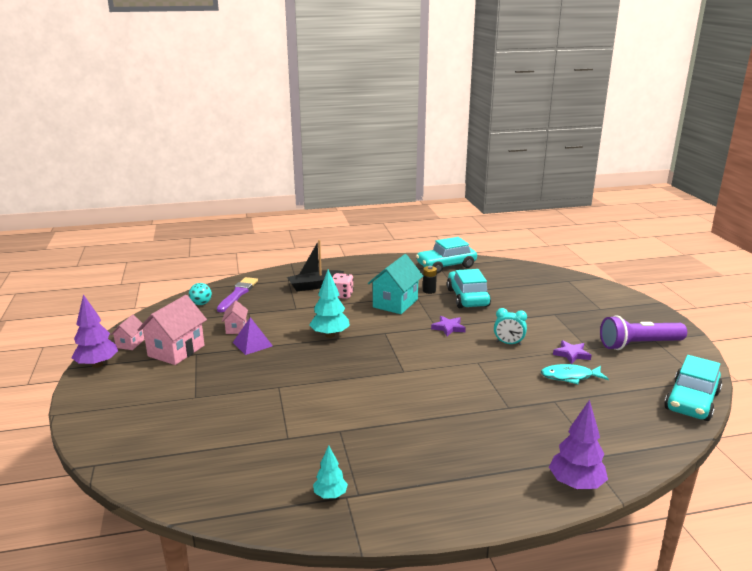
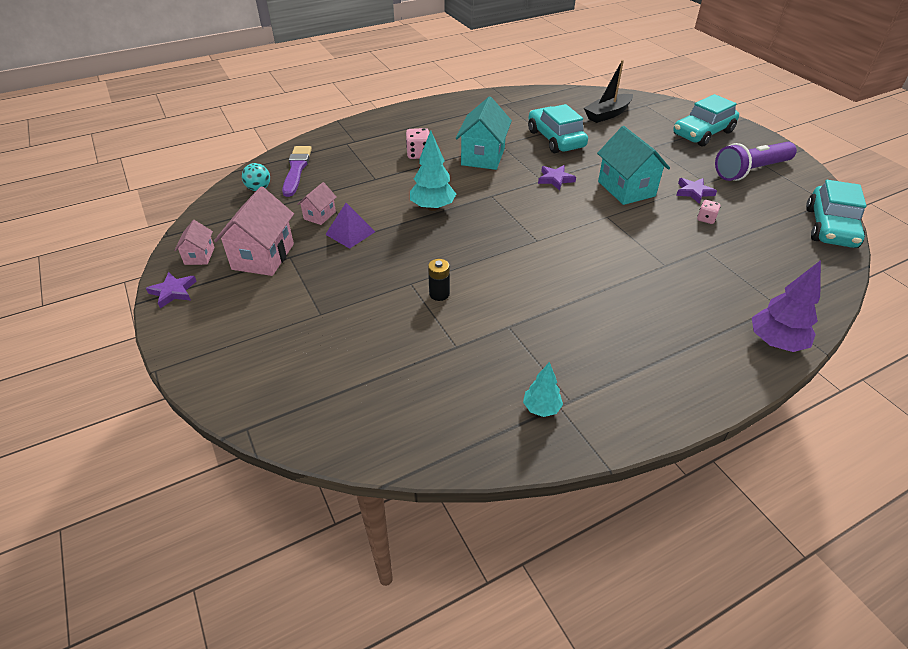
camera: 15 degrees left, 20 degrees up
purple tree [72,294,118,368] -> purple star [146,272,196,308]
pink house [222,300,248,334] -> pink house turned 45 degrees clockwise [297,182,337,225]
black boat [287,240,344,291] -> black boat moved to [584,60,633,123]
turquoise car [416,237,477,274] -> turquoise car moved to [673,94,739,147]
black battery [423,266,437,294] -> black battery moved to [428,259,450,301]
turquoise clock [494,308,527,345] -> turquoise house [597,126,670,205]
turquoise fish [541,364,609,384] -> pink dice [697,200,721,224]

